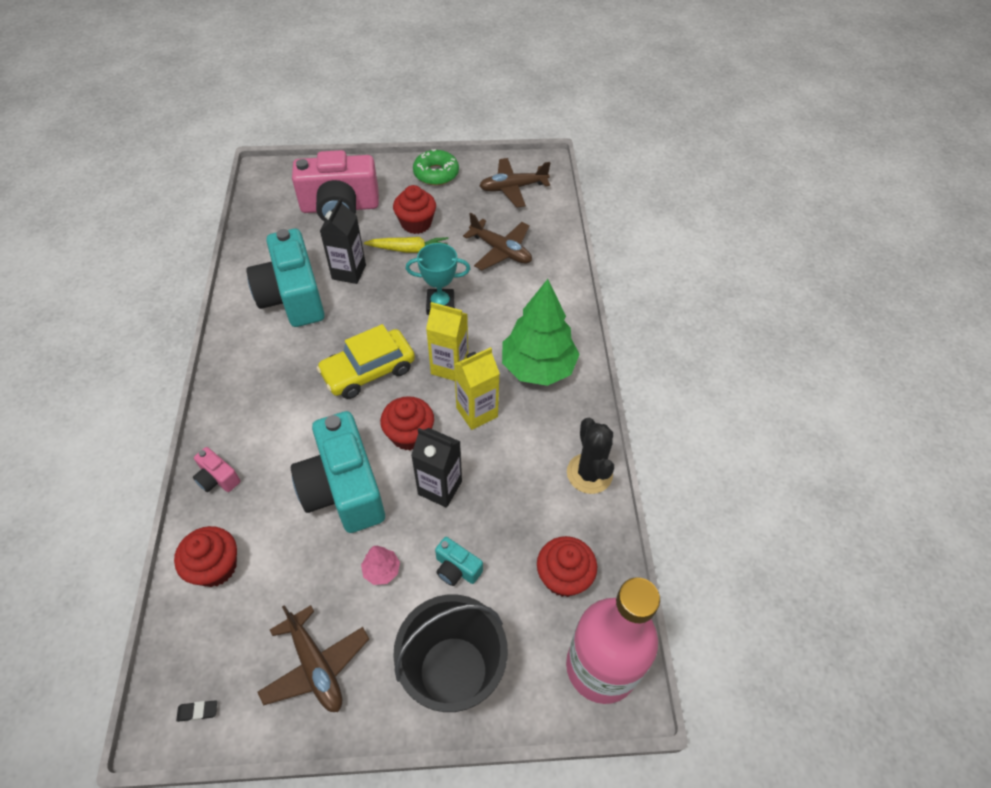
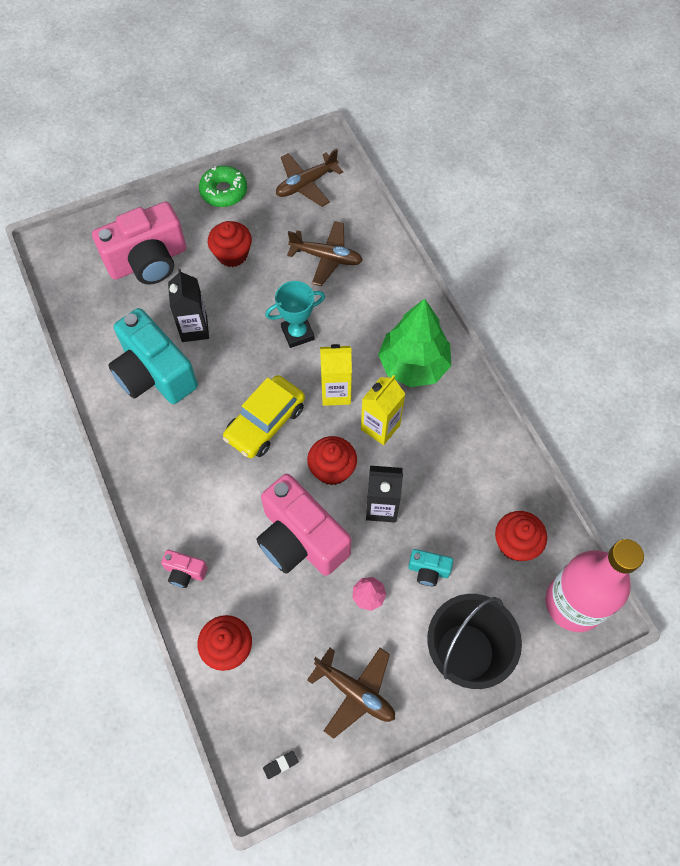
camera: 20 degrees left, 10 degrees up
turquoise camera [291,411,385,533] -> pink camera [257,474,351,576]
yellow carrot [364,237,449,253] -> none
black cactus [567,418,614,494] -> none

